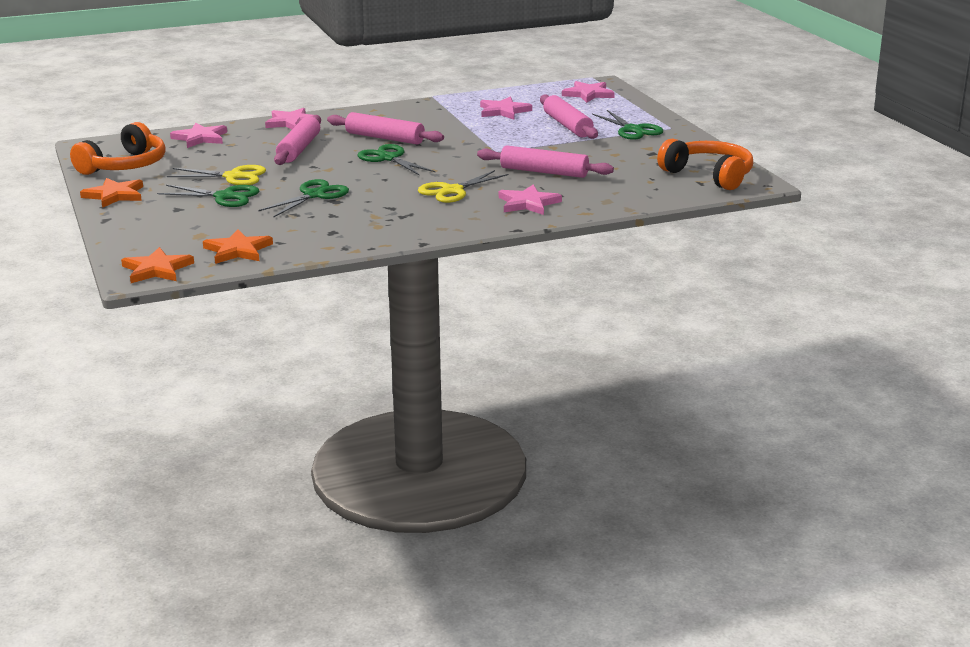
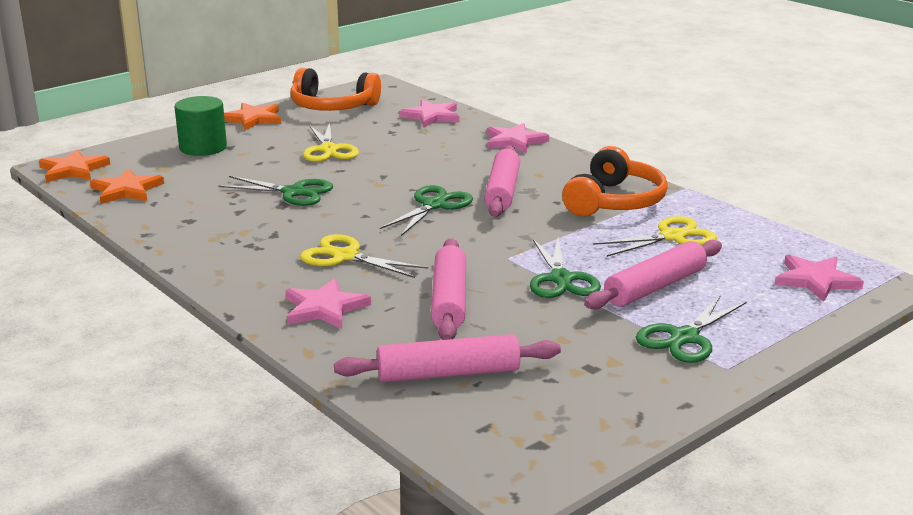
camera: 70 degrees right, 0 degrees up
green scissors [157,185,259,207] -> green scissors moved to [530,238,601,298]
pink rolling pin [274,115,321,165] -> pink rolling pin moved to [334,334,561,382]
pink star [480,97,532,120] -> yellow scissors [593,216,717,257]
orange headphones [657,138,753,190] -> orange headphones moved to [562,146,668,216]
none -> green cylinder [175,96,227,156]

